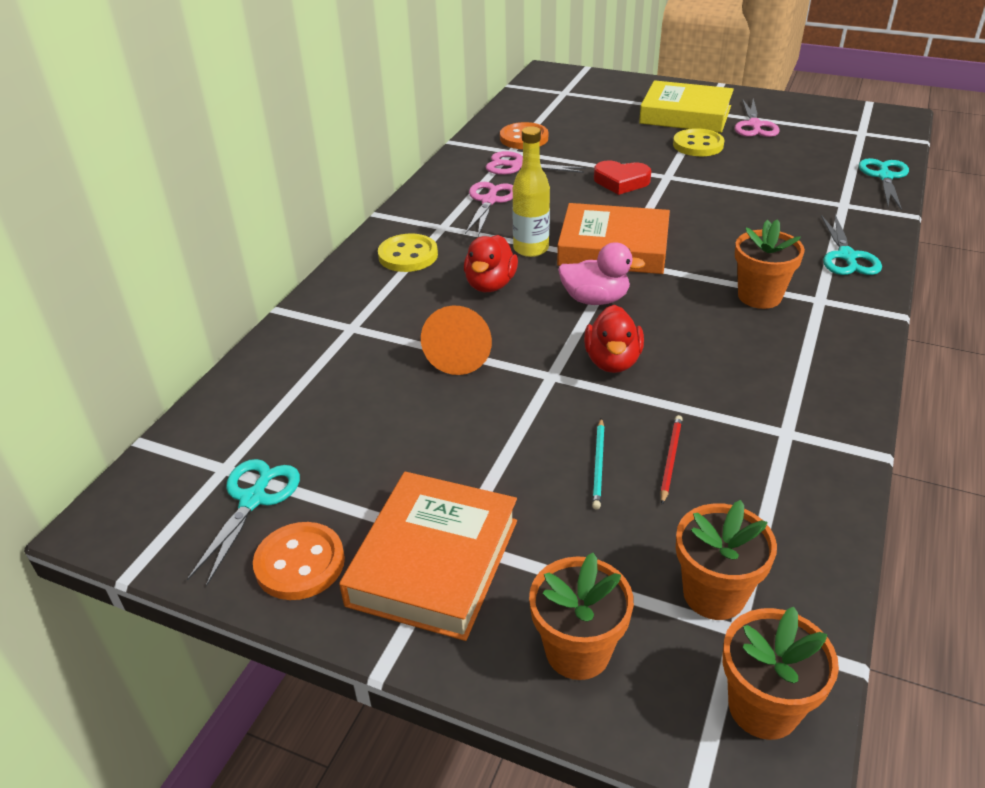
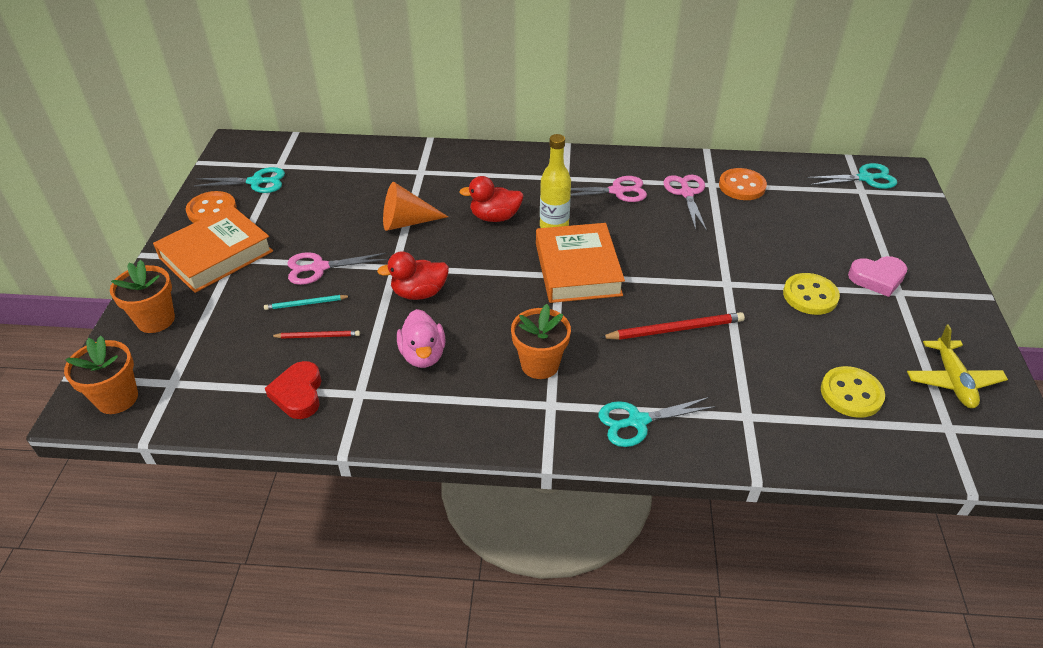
camera: 70 degrees right, 5 degrees up
orange book [339,472,517,641] -> orange book turned 45 degrees counterclockwise [153,205,273,293]
yellow button [378,234,438,272] -> yellow button moved to [821,366,885,418]
pink duck [558,242,645,305] -> pink duck moved to [397,309,446,368]
red heart [594,161,651,195] -> red heart moved to [265,361,322,419]
yellow book [639,80,734,133] -> pink heart [848,256,908,297]
orange flower pot [676,500,777,620] -> none
pink scissors [735,99,780,137] -> pink scissors moved to [287,252,388,285]
turquoise scissors [859,158,909,211] -> turquoise scissors moved to [807,163,897,189]
none -> red pencil [600,312,745,340]
none -> yellow plane [907,325,1008,408]

